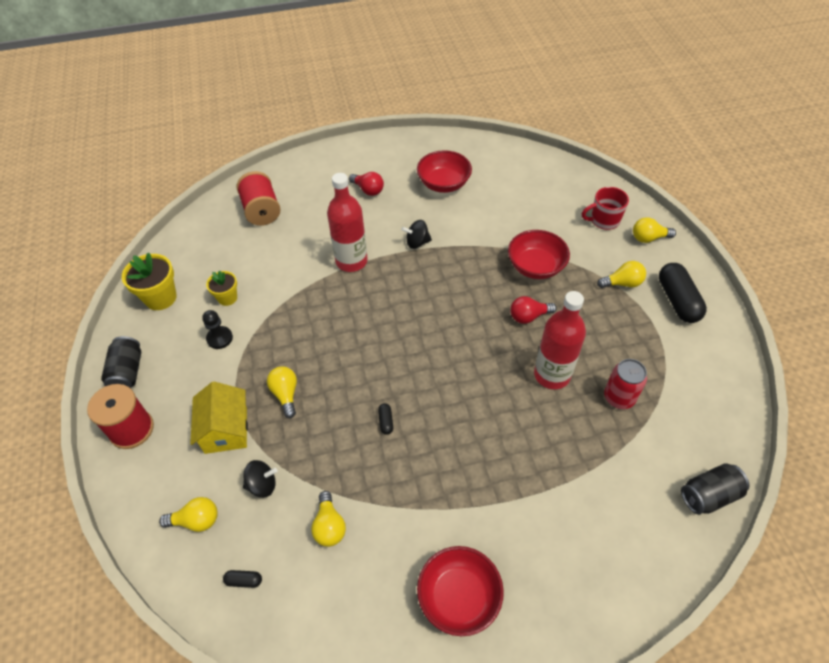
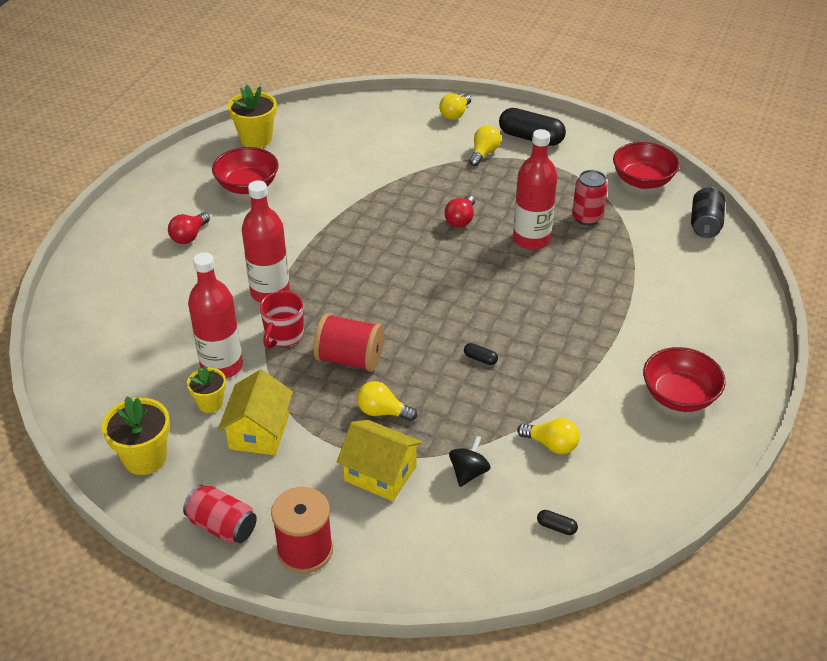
camera: 55 degrees left, 10 degrees down
black can [101,336,141,388] -> red can [183,485,257,544]
yellow light bulb [159,497,218,532] -> none
black pawn [202,310,233,349] -> yellow house [218,370,293,455]
black capsule [223,570,262,588] -> black capsule turned 75 degrees clockwise [537,510,578,535]
red spool [237,171,280,226] -> red spool moved to [313,313,384,372]
red light bulb [349,172,384,196] -> red light bulb turned 135 degrees clockwise [168,212,210,244]
black spinning top [401,220,432,249] -> none
red bowl [508,230,570,279] -> red bowl moved to [613,142,680,189]
red mug [582,187,629,230] -> red mug moved to [260,291,304,349]
none -> red bottle [188,252,243,378]
none -> yellow flower pot [228,85,277,148]

